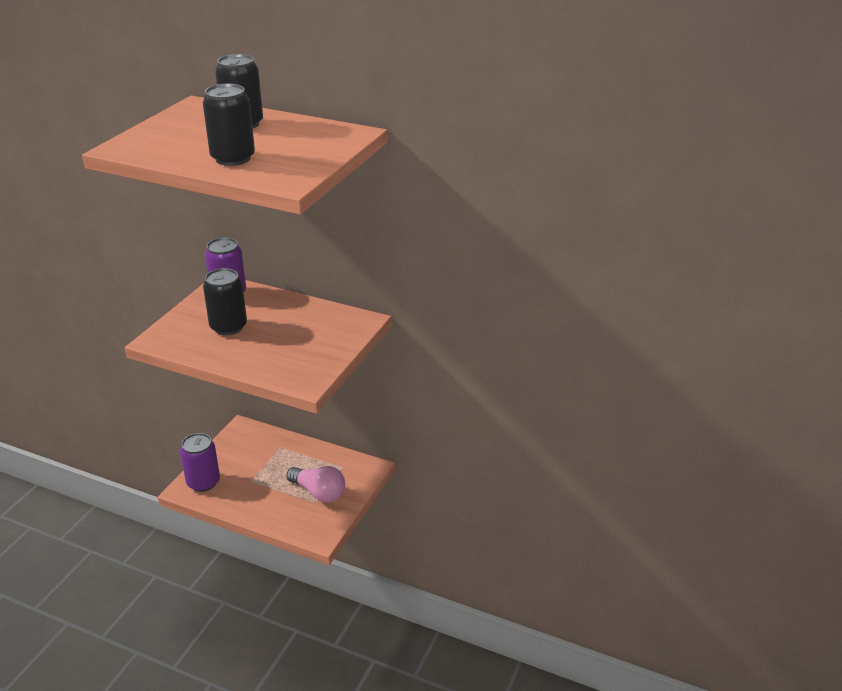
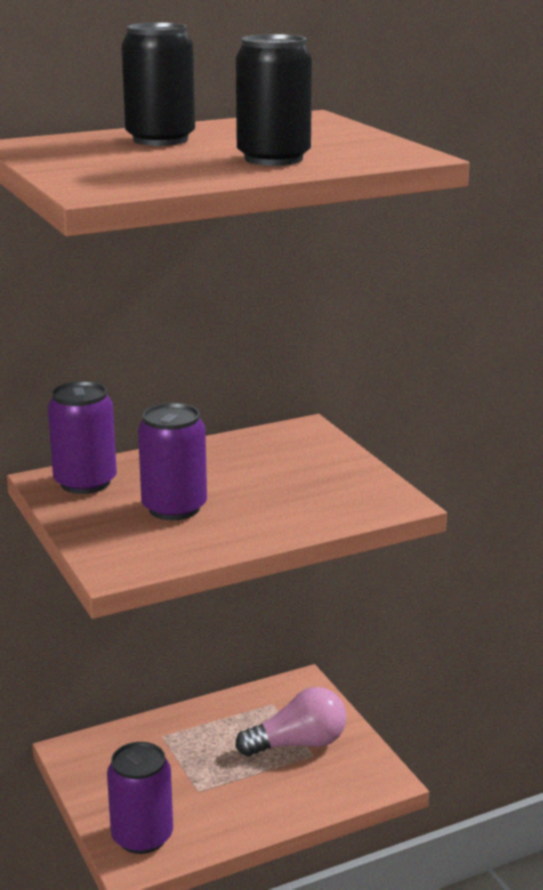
camera: 50 degrees left, 10 degrees down
black can [203,268,247,335] -> purple can [138,403,207,520]

